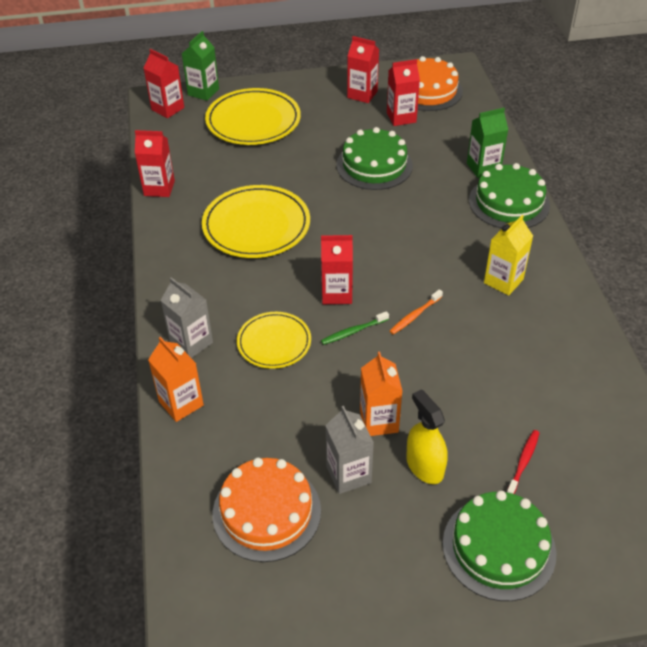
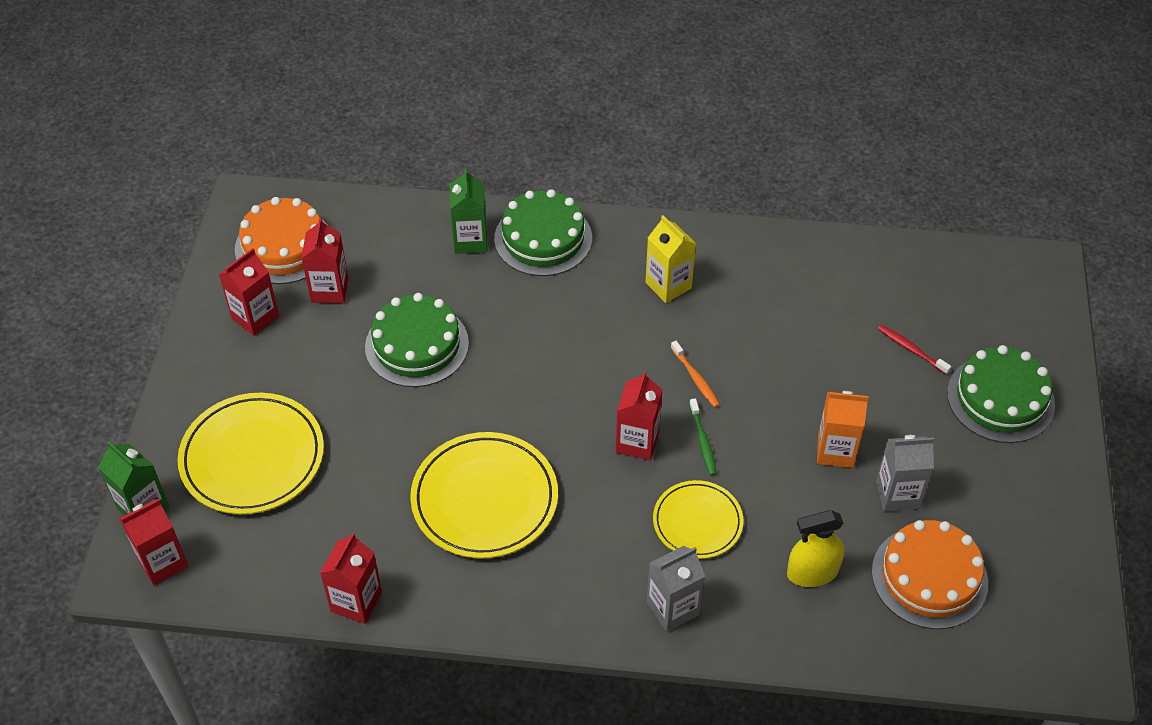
camera: 75 degrees left, 5 degrees up
orange carton [148,337,204,422] -> none
yellow spray bottle [406,389,448,484] -> yellow spray bottle moved to [787,510,844,587]

